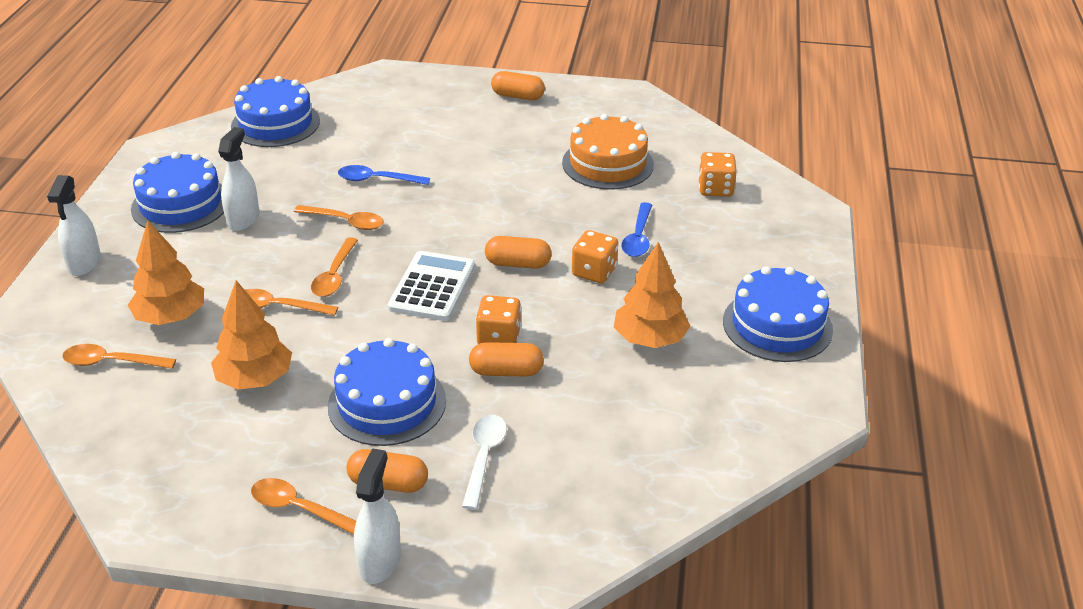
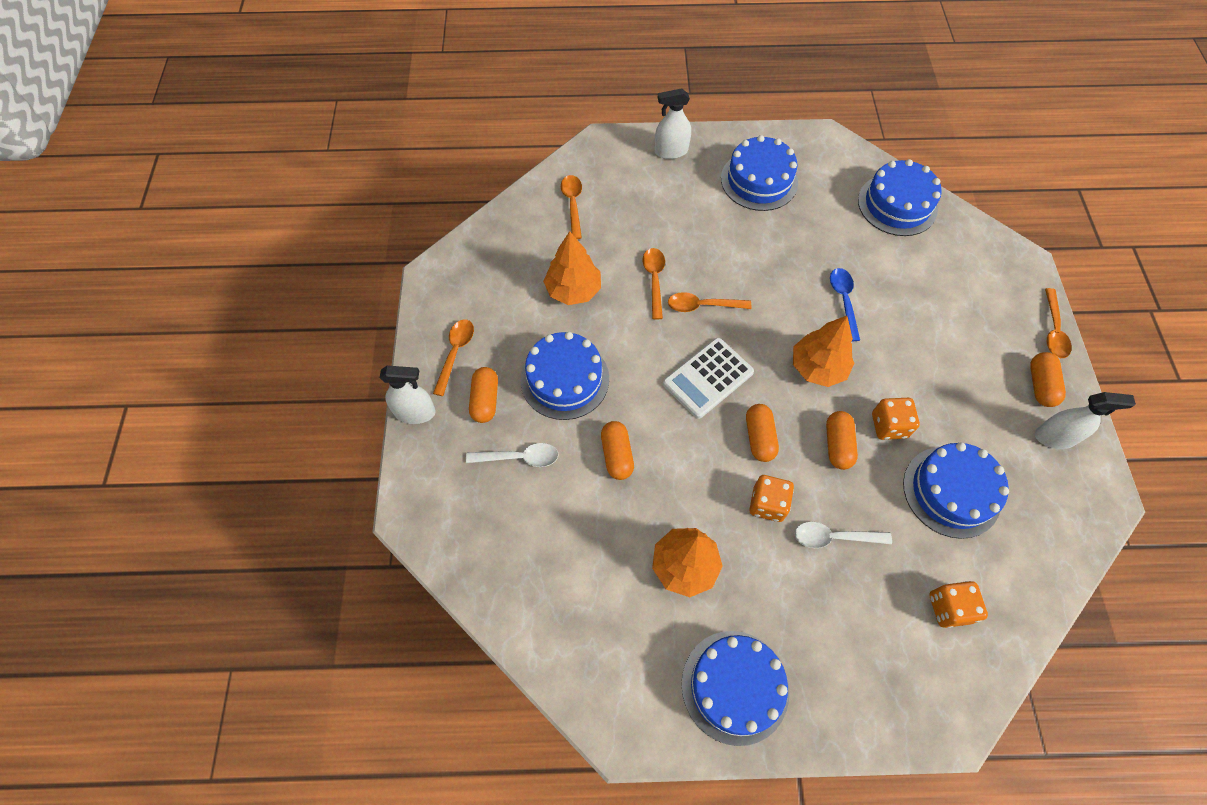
camera: 80 degrees right, 25 degrees up
orange tree [128,220,204,325] -> orange tree moved to [793,316,854,387]
white spray bottle [218,127,259,231] -> white spray bottle moved to [1035,392,1136,449]
orange spoon [294,205,384,230] -> orange spoon moved to [1045,288,1072,358]
white calculator [388,251,475,321] -> white calculator turned 135 degrees clockwise [663,338,754,419]
orange dice [476,295,521,344] -> orange dice moved to [872,398,920,440]
orange cake [562,114,654,190] -> blue cake [903,442,1009,539]
blue spoon [621,202,652,257] -> white spoon [795,522,892,548]
none -> orange capsule [826,411,858,470]

